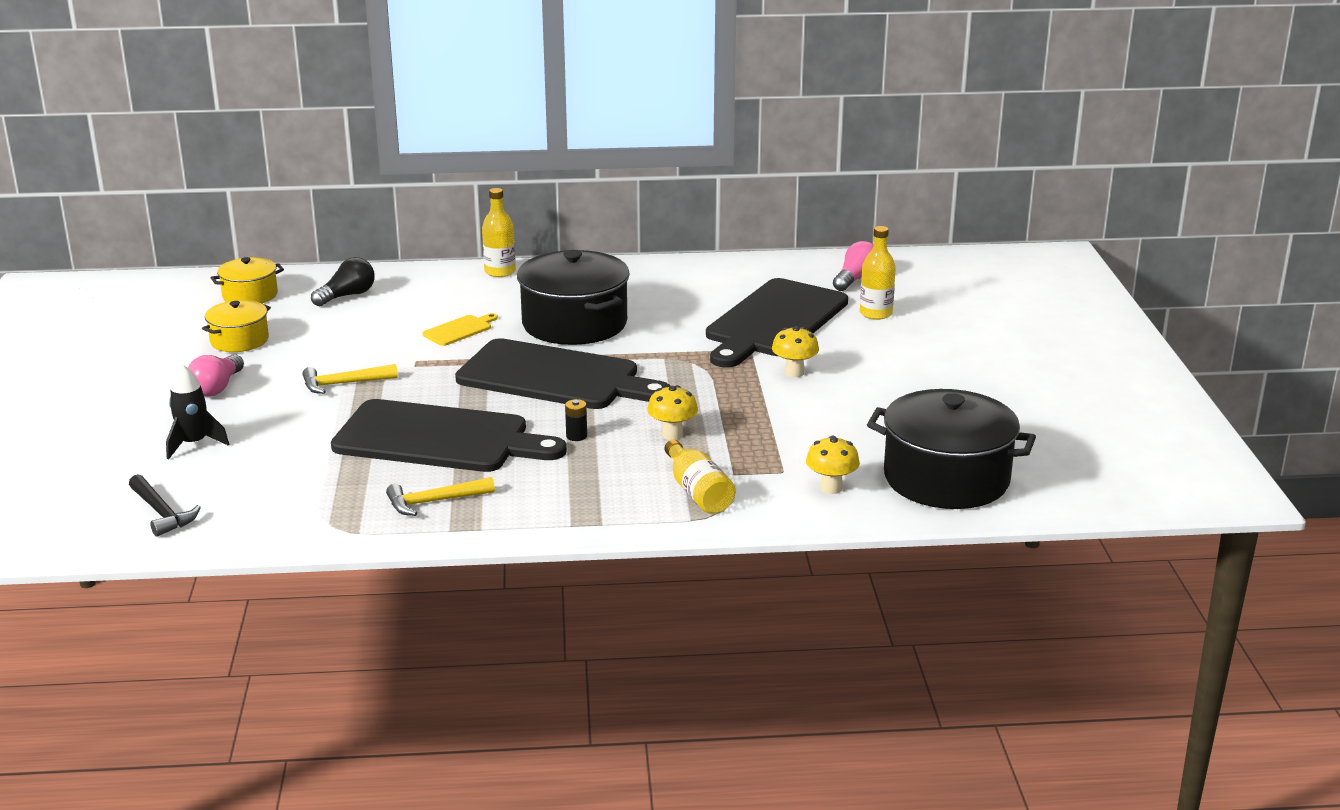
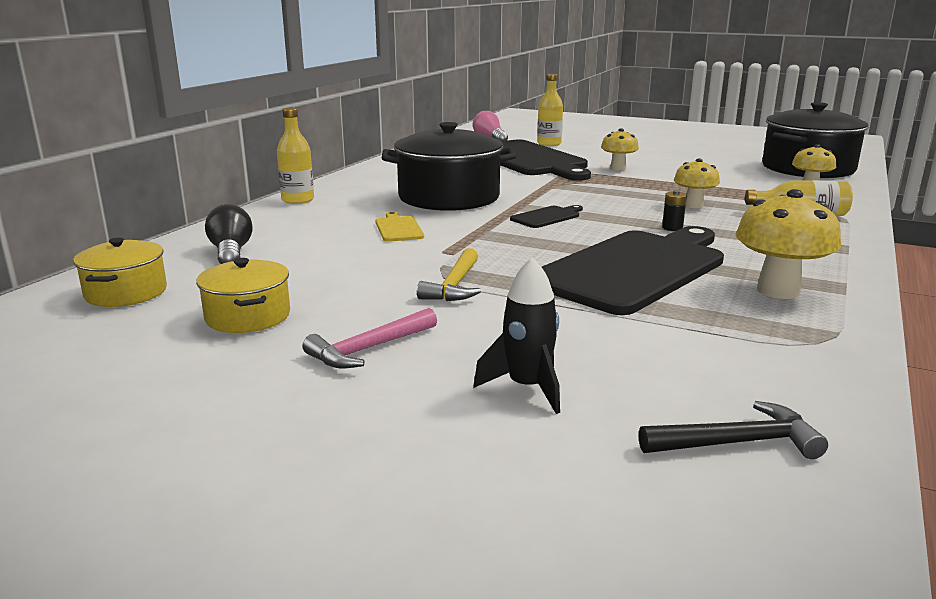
camera: 60 degrees left, 5 degrees down
pink light bulb [188,354,244,397] -> pink hammer [303,308,437,369]
yellow hammer [386,477,495,516] -> yellow mushroom [736,189,841,299]
black cutting board [455,338,670,409] -> black cutting board [510,205,583,228], size x0.40

